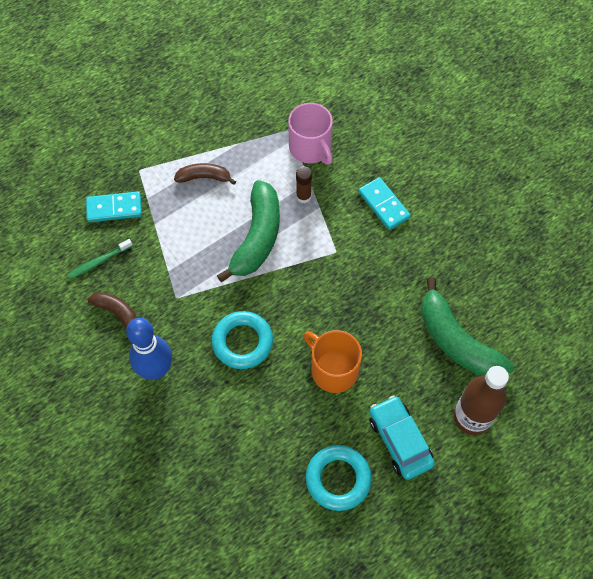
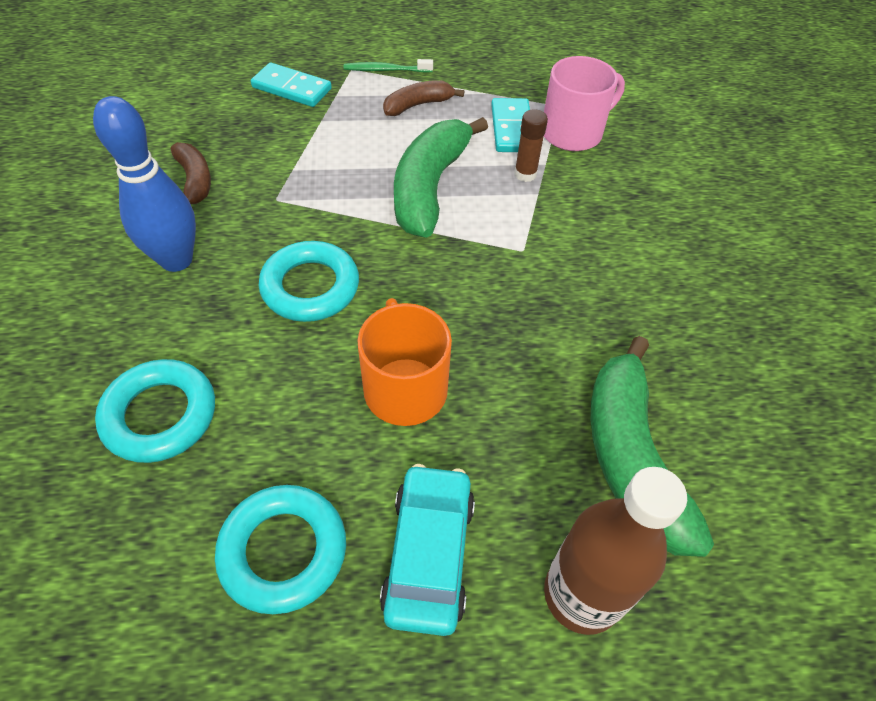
camera: 30 degrees right, 10 degrees down
green toothbrush [68,239,133,279] -> green toothbrush moved to [344,59,433,73]
brown banana [174,163,236,185] -> brown banana turned 60 degrees counterclockwise [383,80,464,116]
green banana [217,180,280,282] -> green banana turned 150 degrees clockwise [394,117,488,238]
pink mug [288,103,333,165] -> pink mug turned 120 degrees counterclockwise [544,56,625,151]
turquoise domino [358,177,411,230] -> turquoise domino moved to [491,98,530,152]
none -> turquoise ring [95,359,215,463]

